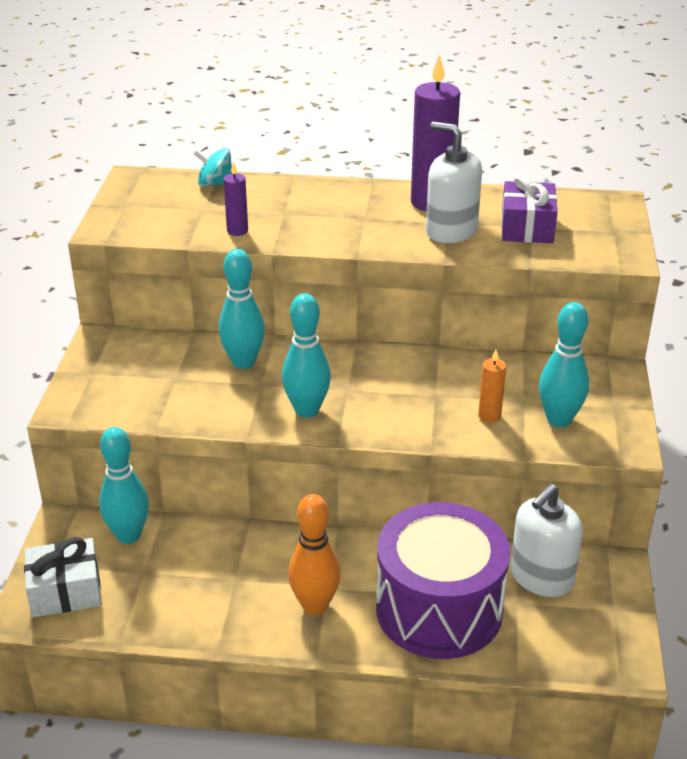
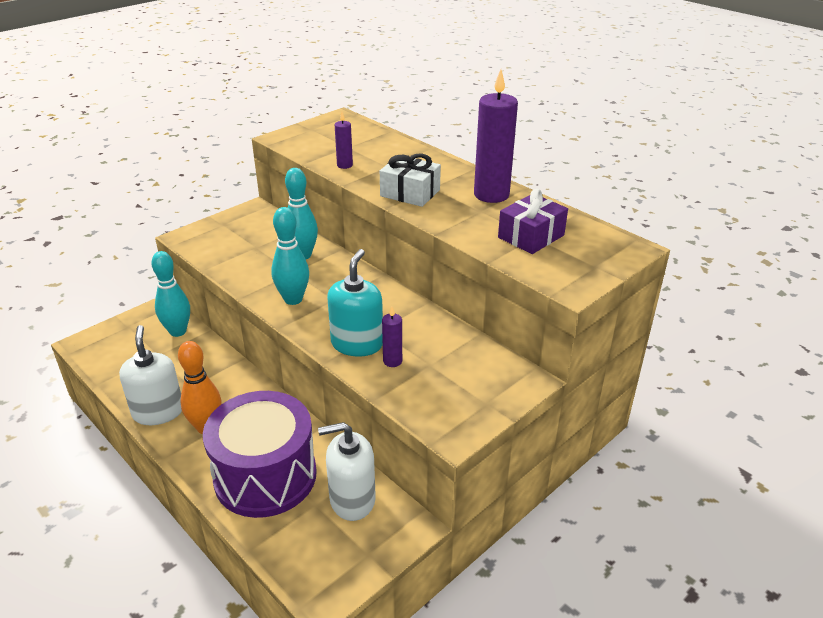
camera: 40 degrees right, 0 degrees up
white gift [24,537,101,617] -> white gift moved to [380,154,441,207]
turquoise spinning top [193,148,232,187] -> none
white soap dispenser [426,122,482,243] -> white soap dispenser moved to [119,325,182,425]
orange candle [478,349,506,423] -> purple candle [382,307,402,367]
turquoise bowling pin [539,302,589,427] -> none
none -> turquoise soap dispenser [327,249,383,356]

